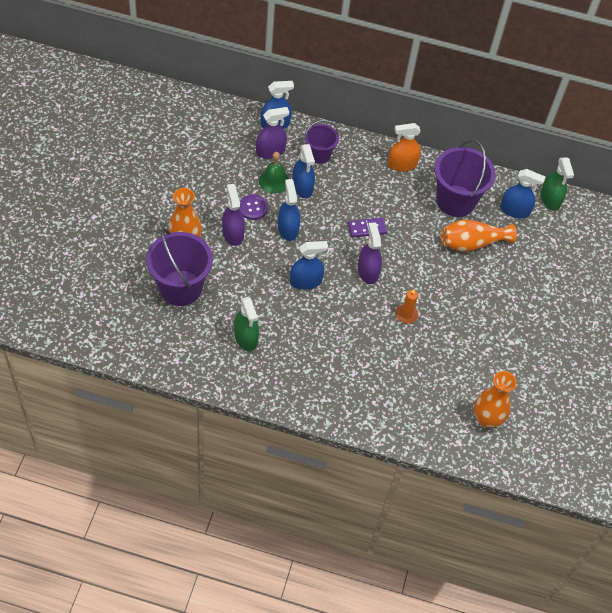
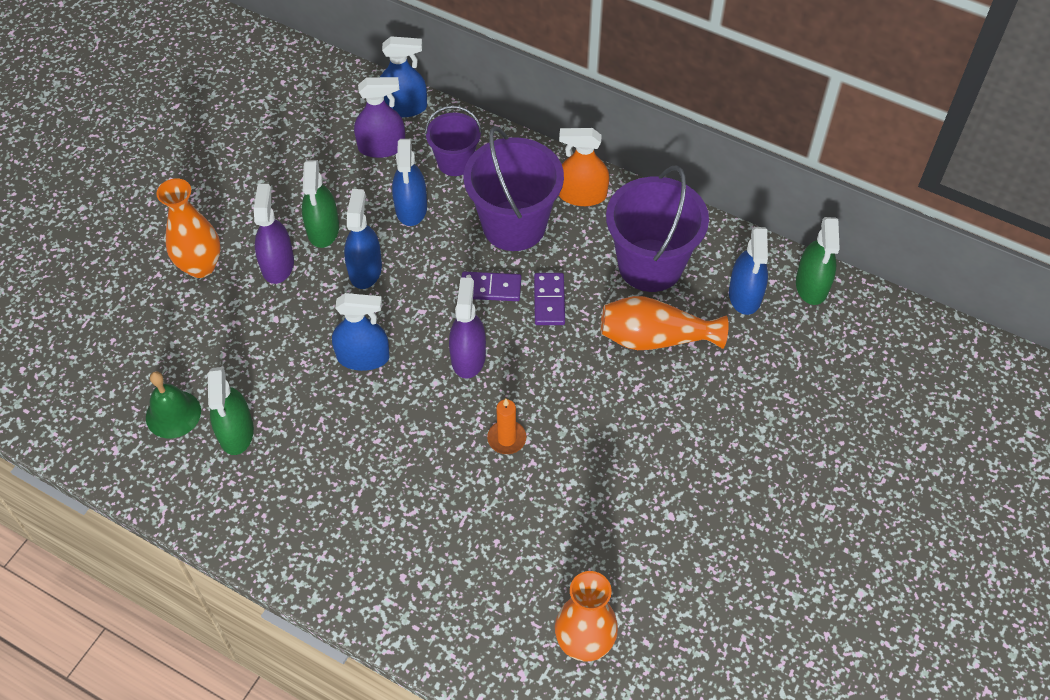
camera: 20 degrees right, 0 degrees up
purple bucket [146,228,213,306] -> purple bucket moved to [464,126,564,251]
purple button [239,194,268,220] -> green spray bottle [302,160,339,248]
green bell [259,152,289,194] -> green bell moved to [146,371,201,438]
blue spray bottle [500,169,545,219] -> blue spray bottle turned 60 degrees clockwise [729,227,768,315]
none -> purple domino [534,273,565,325]

